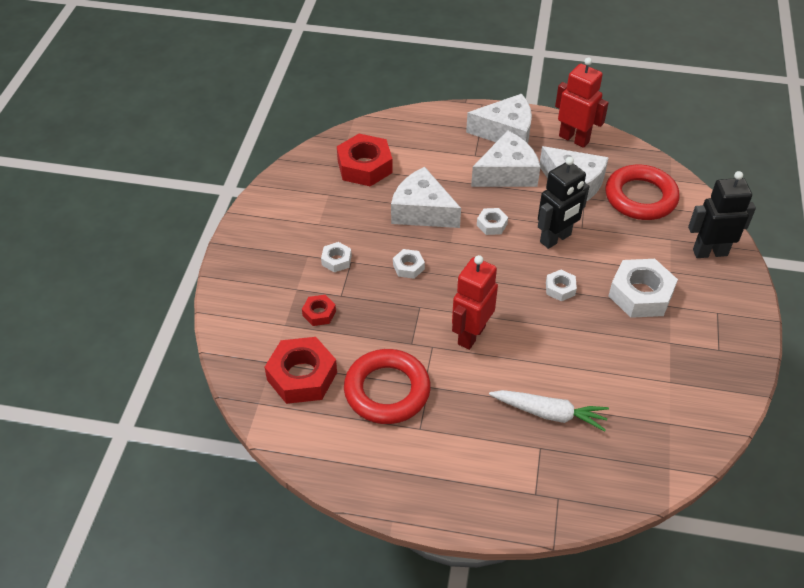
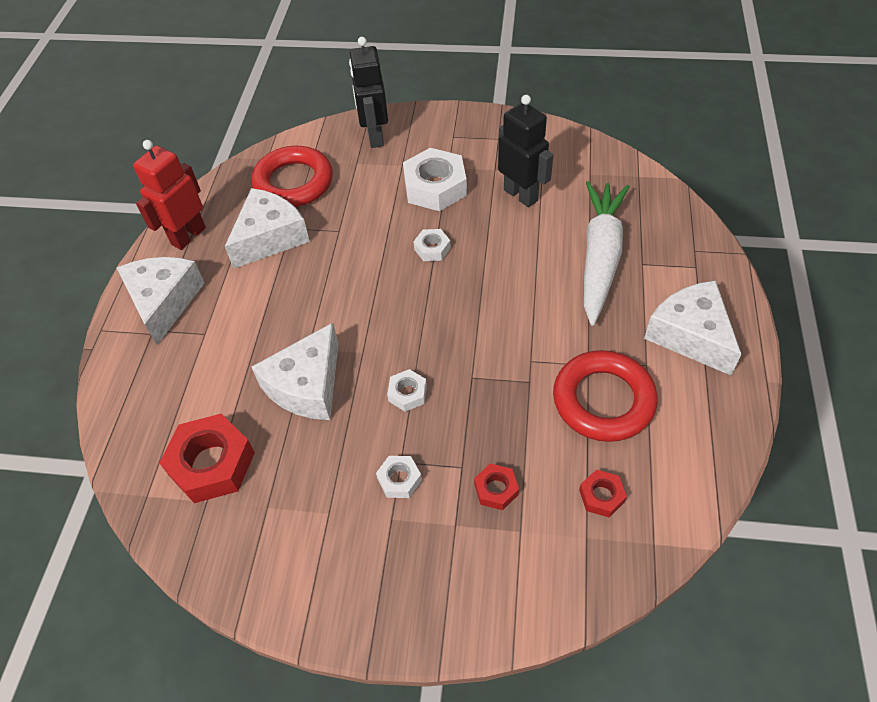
camera: 90 degrees left, 5 degrees up
red nut [265,337,337,404] -> red nut [579,470,627,517], size x0.50
red robot [452,255,498,350] -> none
white cheese [471,130,540,187] -> white cheese moved to [644,281,742,375]
white nut [477,208,508,235] -> none
white carrot [489,390,609,431] -> white carrot [584,181,630,326], size x1.54
black robot [538,157,589,249] -> black robot moved to [498,95,553,207]

